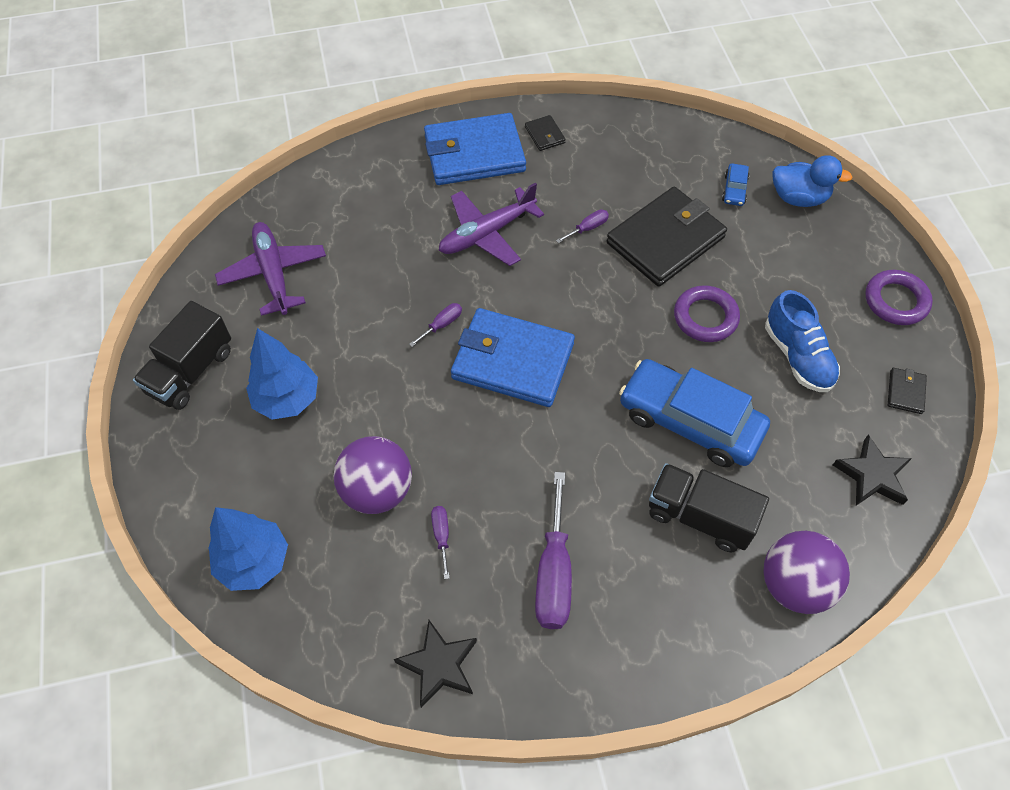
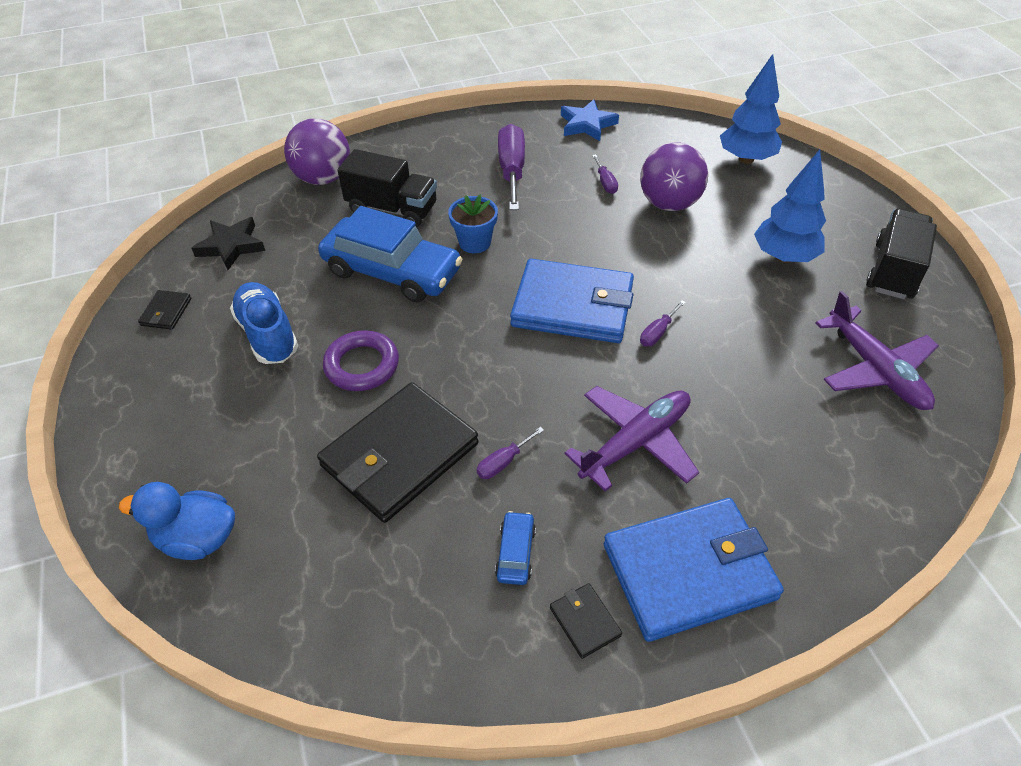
camera: 175 degrees right, 10 degrees down
black star [394,620,477,708] -> blue star [561,99,619,141]
blue car [722,163,749,206] -> blue car moved to [495,511,536,585]
purple ring [865,270,933,325] -> none
none -> blue flower pot [448,194,498,253]

